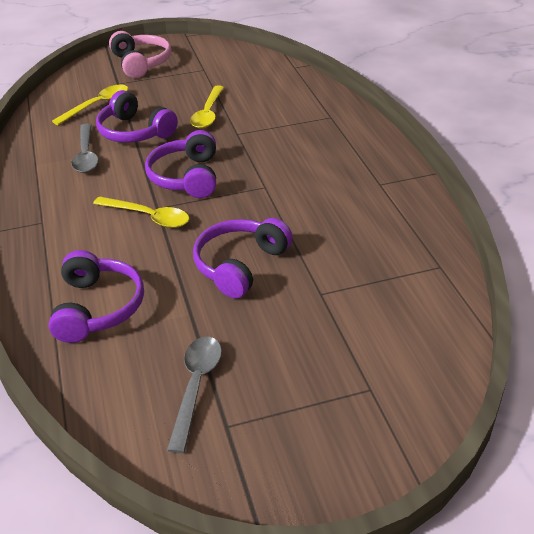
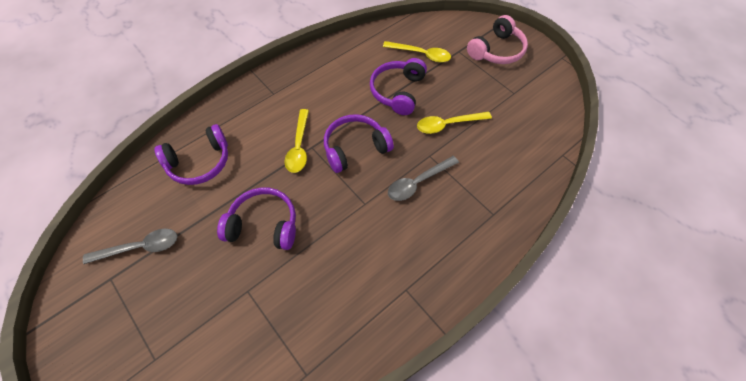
camera: 65 degrees right, 20 degrees up
grey spoon [71,124,98,173] -> grey spoon moved to [388,156,459,201]

